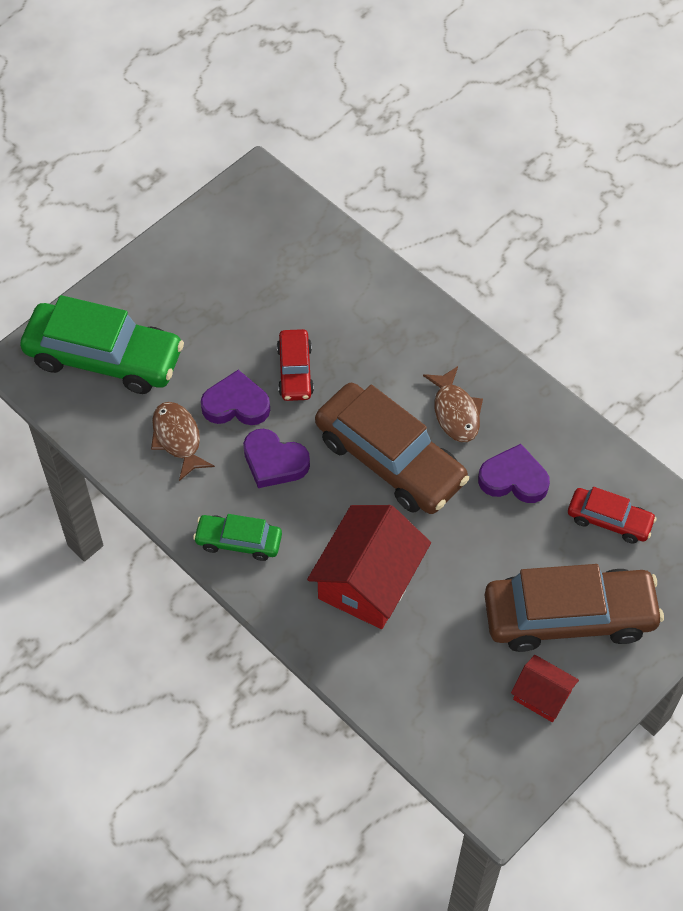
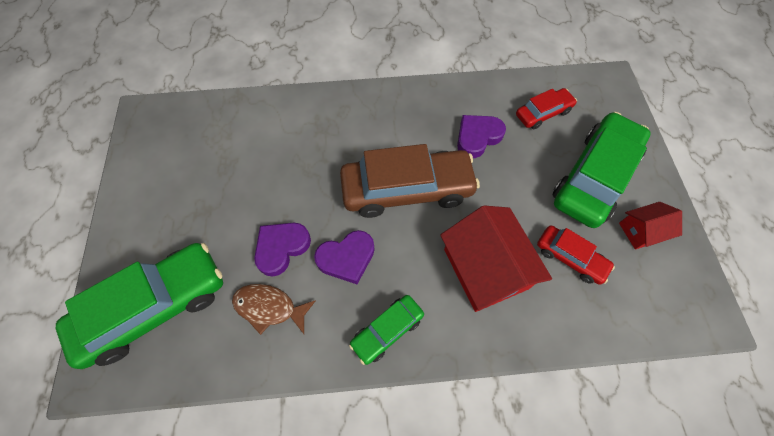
camera: 50 degrees left, 5 degrees up
red car [277,329,314,401] -> red car moved to [537,225,615,285]
brown fish [423,366,483,442] -> none
brown car [485,564,664,652] -> green car [552,112,651,228]

